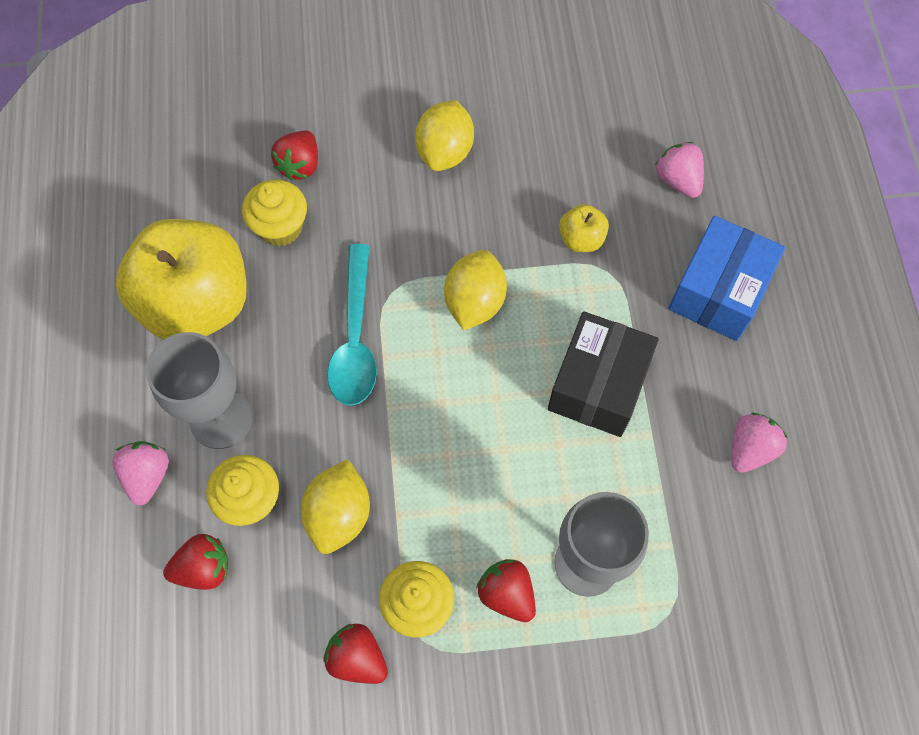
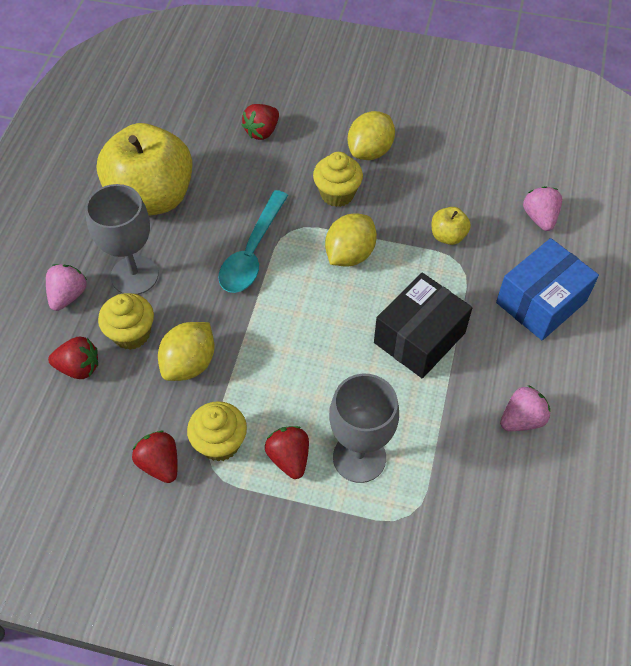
camera: 20 degrees right, 10 degrees down
yellow cupcake [242,180,307,246] -> yellow cupcake moved to [313,152,363,207]

